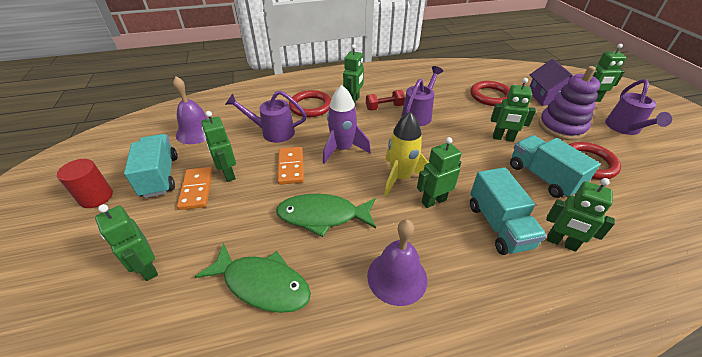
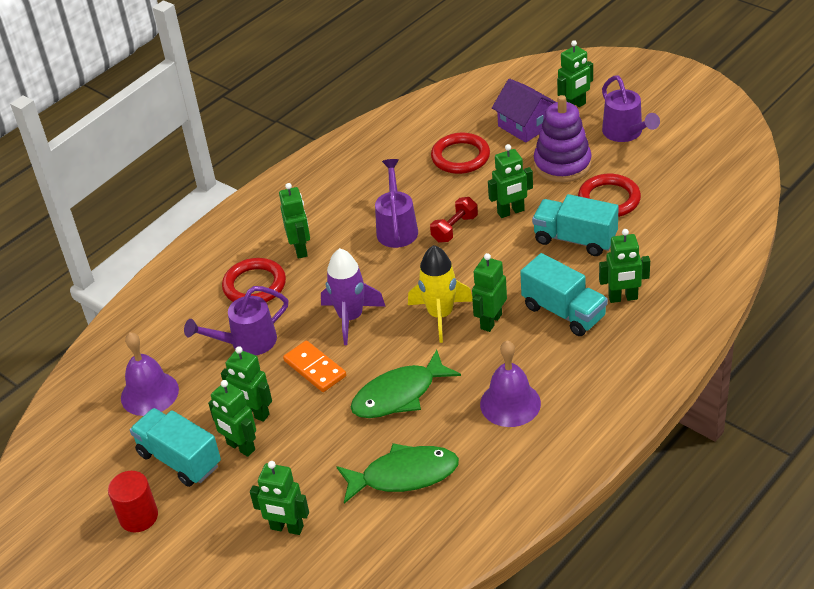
camera: 30 degrees left, 0 degrees up
orange domino [177,167,213,210] -> green robot [208,380,256,457]
red dumbbell [366,90,405,111] -> red dumbbell moved to [430,197,478,243]

